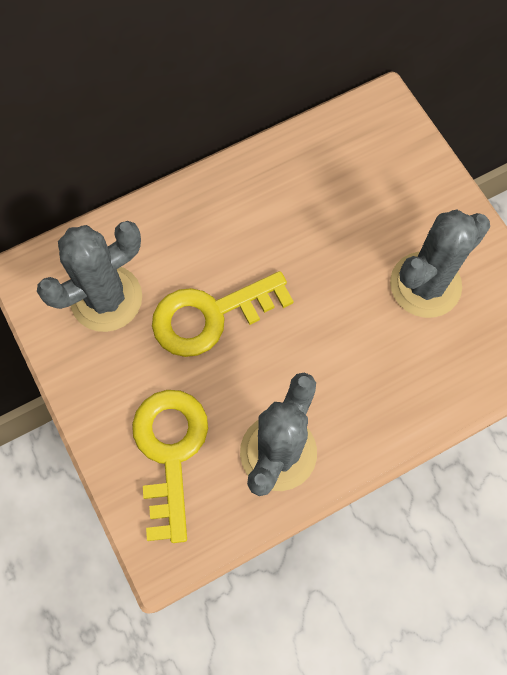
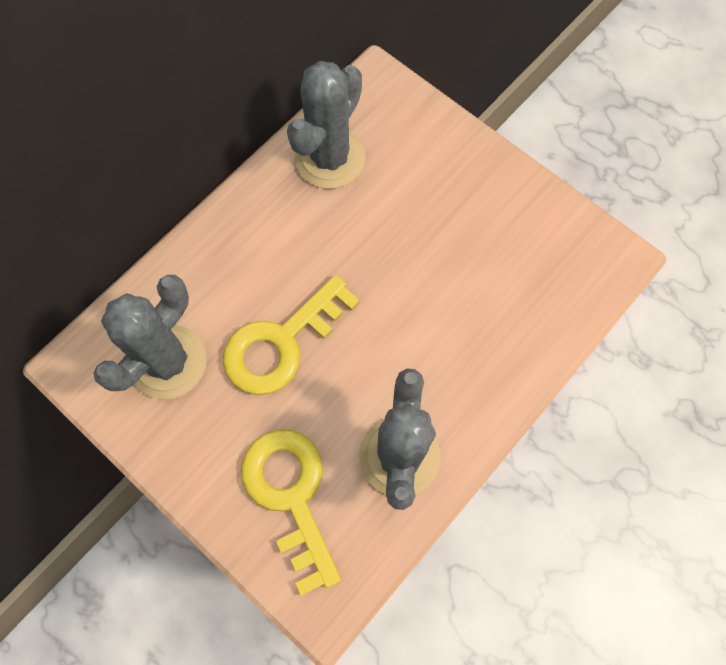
camera: 20 degrees left, 0 degrees up
grey cactus [390,209,490,318] -> grey cactus moved to [287,61,365,189]

